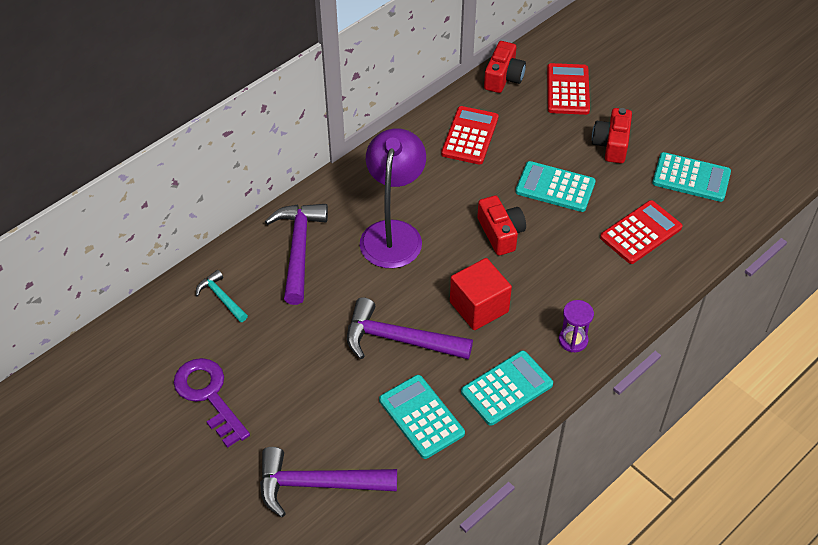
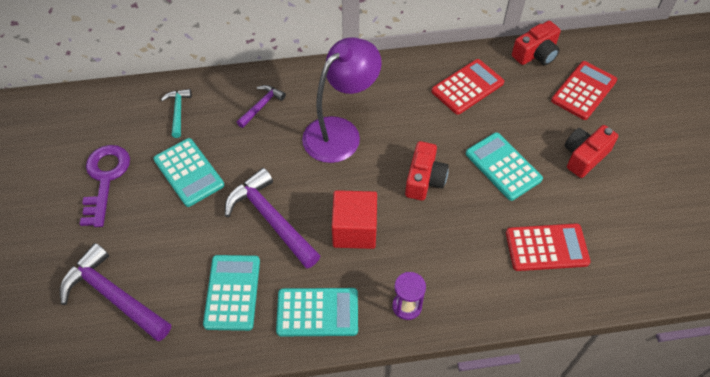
camera: 35 degrees right, 5 degrees up
purple hammer [265,204,328,305] -> purple hammer [237,85,286,128], size x0.54
turquoise calculator [652,152,731,202] -> turquoise calculator moved to [153,138,224,207]

